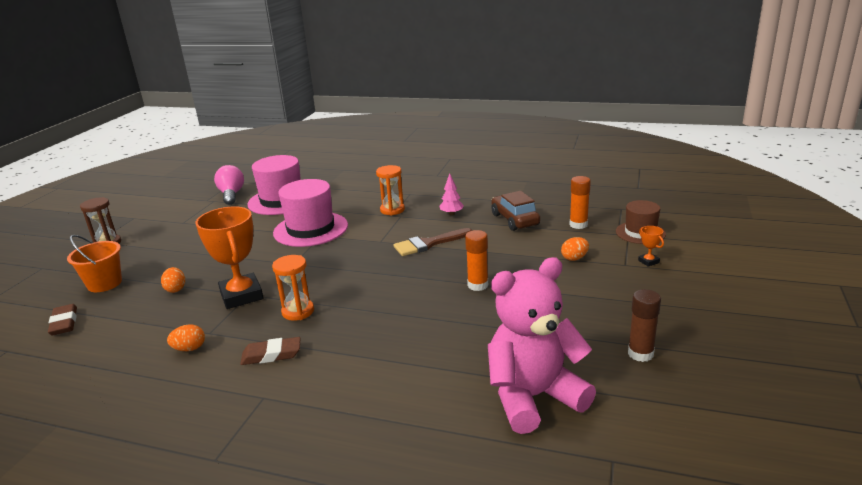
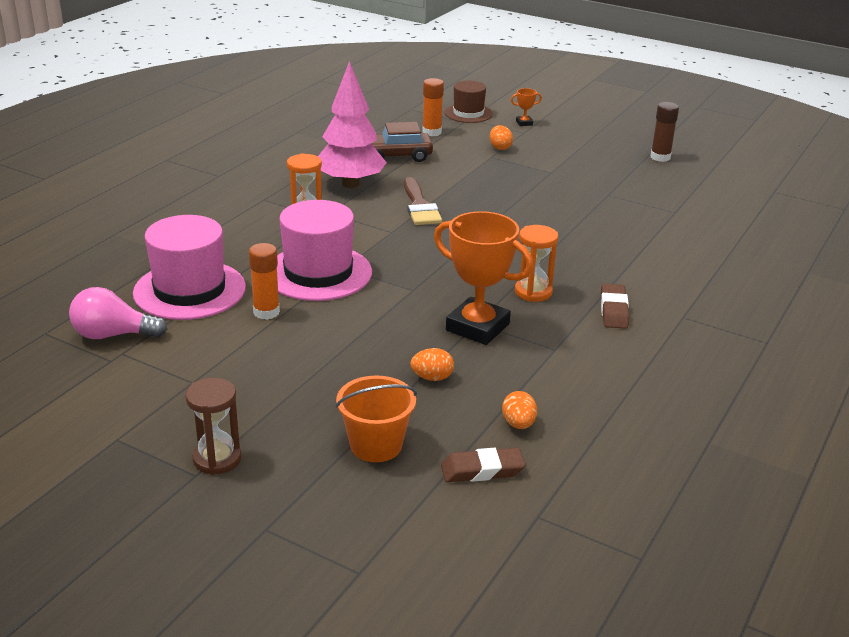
camera: 80 degrees left, 5 degrees up
orange egg [167,324,205,351] -> orange egg moved to [502,391,537,429]
orange trophy [196,206,263,309] -> orange trophy turned 45 degrees clockwise [434,211,533,345]
pink tree [439,173,464,215] -> pink tree [318,61,387,188], size x2.27
orange glue stick [465,230,488,291] -> orange glue stick moved to [249,243,280,320]
pink teddy bear [488,257,596,434] -> none

